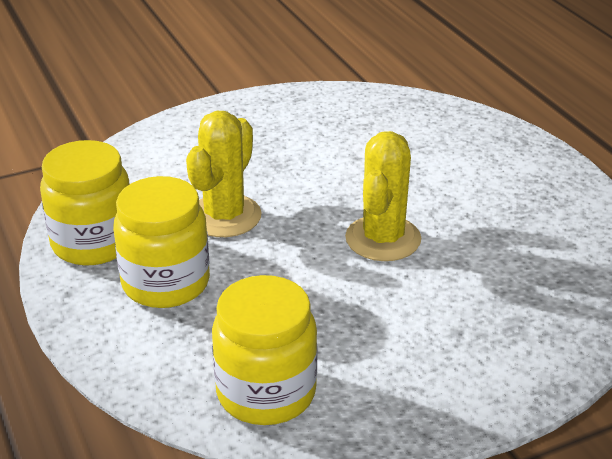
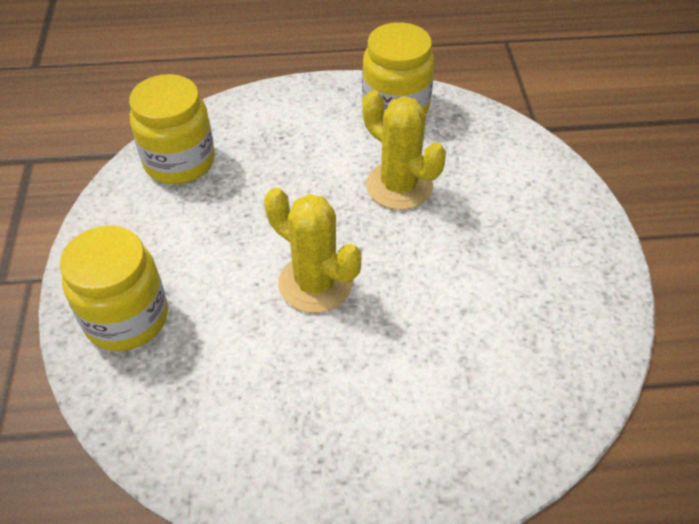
camera: 110 degrees right, 15 degrees up
yellow jar [113,176,210,308] -> yellow jar moved to [60,225,168,351]

